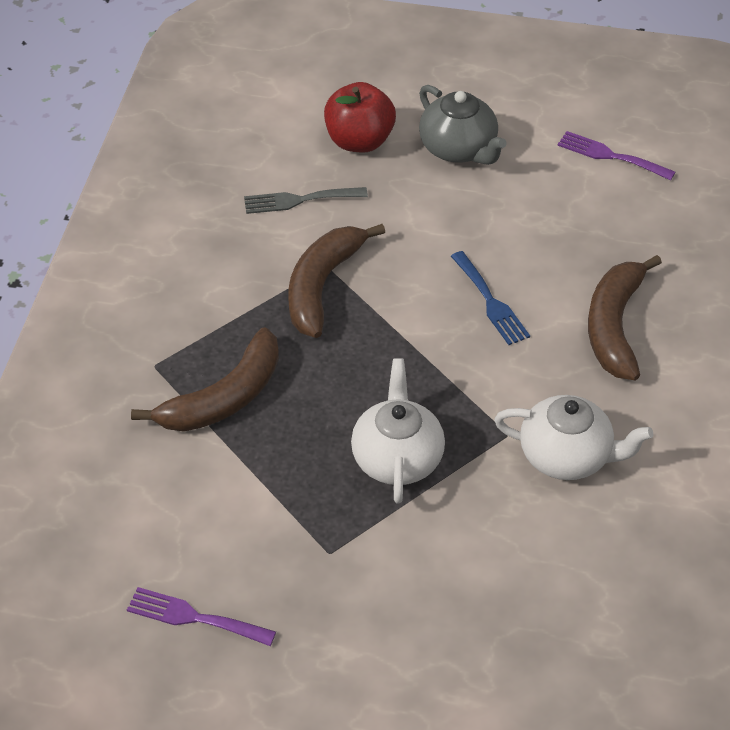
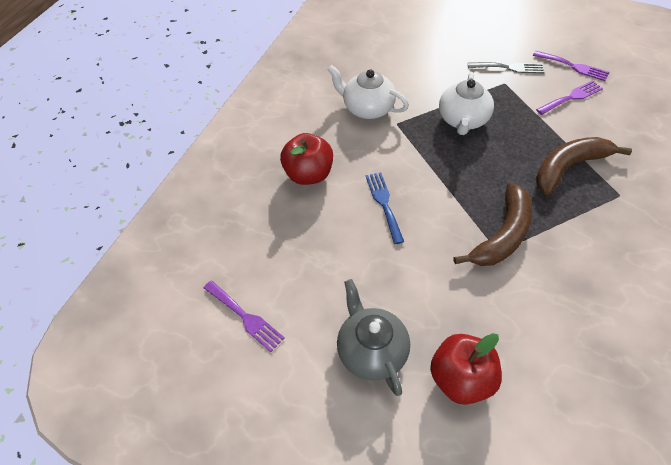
camera: 165 degrees left, 5 degrees up
grey fork [244,187,368,214] -> grey fork moved to [468,62,544,73]
brown banana [588,255,662,380] -> red apple [280,133,333,185]
none -> purple fork [536,80,603,115]

